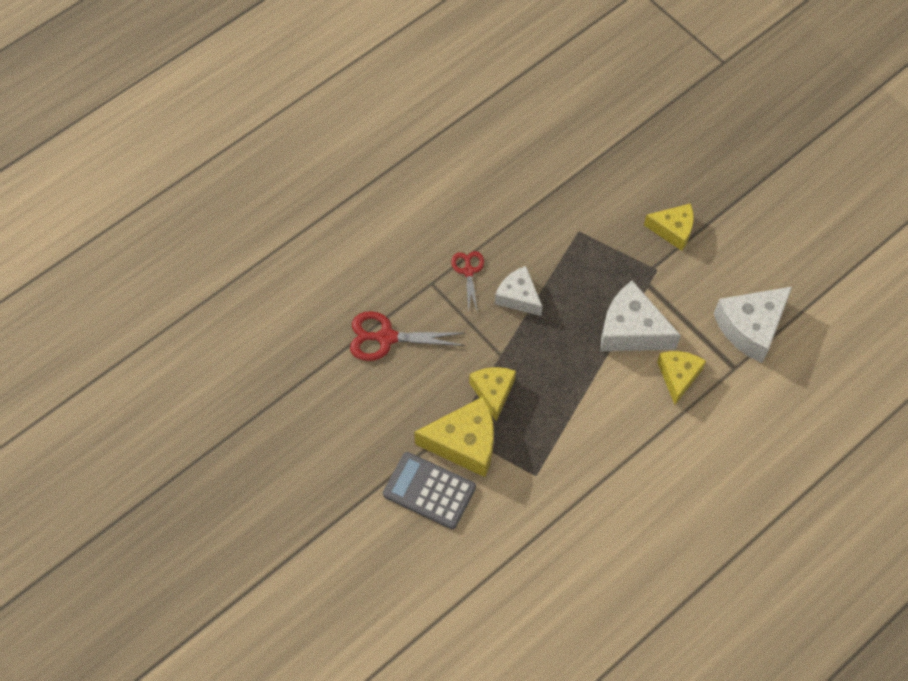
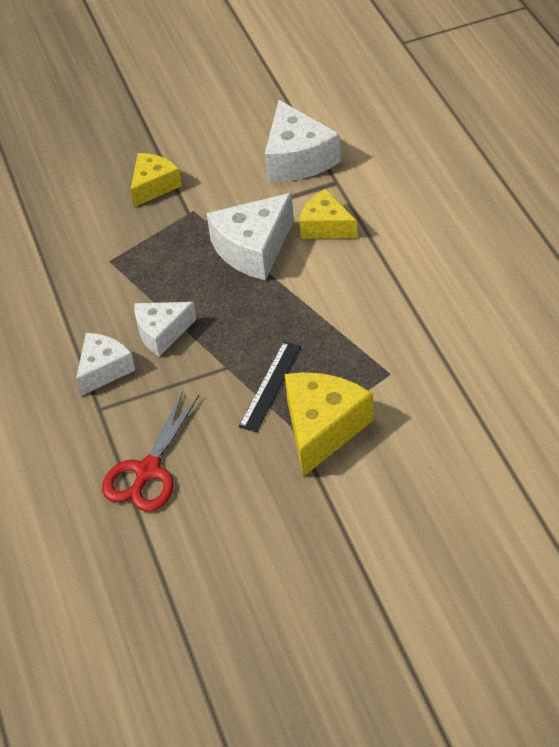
camera: 65 degrees left, 15 degrees down
grey calculator [383,452,476,529] -> none
red scissors [451,251,484,313] -> white cheese [76,333,135,396]
yellow cheese [469,367,516,421] -> black ruler [239,342,301,432]

